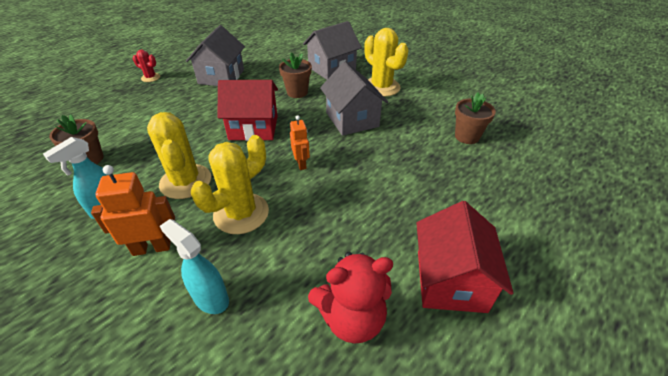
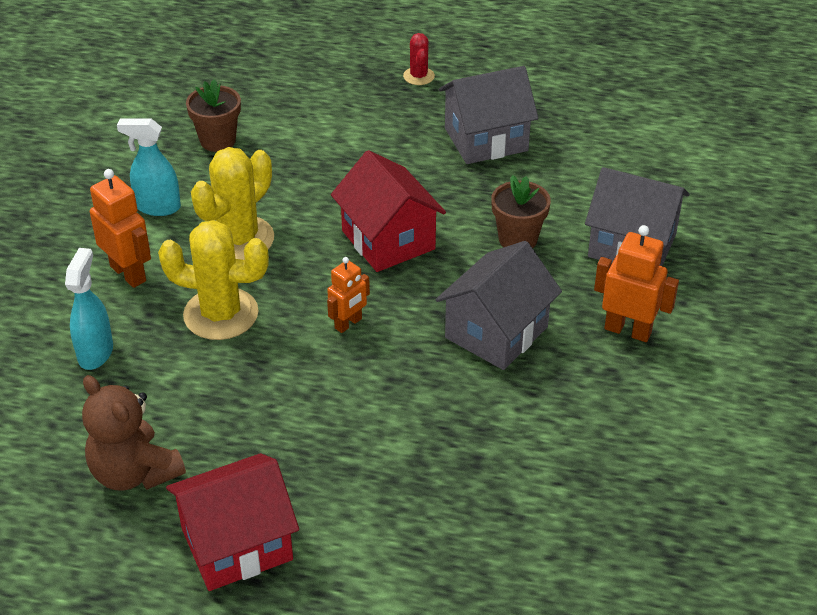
camera: 60 degrees right, 0 degrees up
red teddy bear [308,252,393,344] -> brown teddy bear [82,375,186,491]
yellow cactus [364,28,409,97] -> orange robot [594,225,679,342]
brown flower pot [455,93,496,144] -> none

